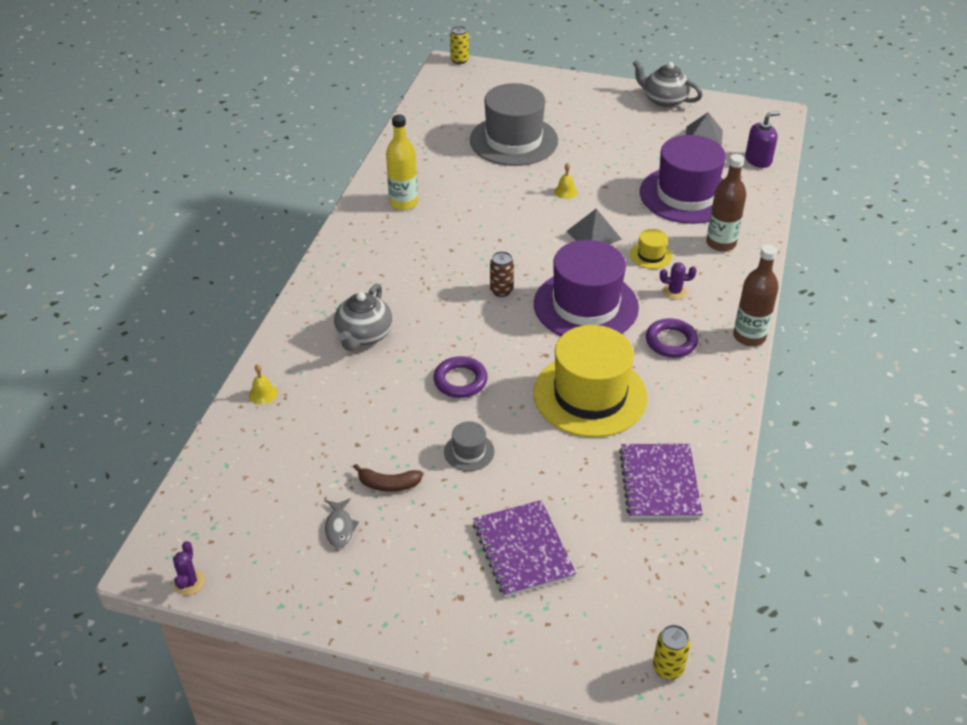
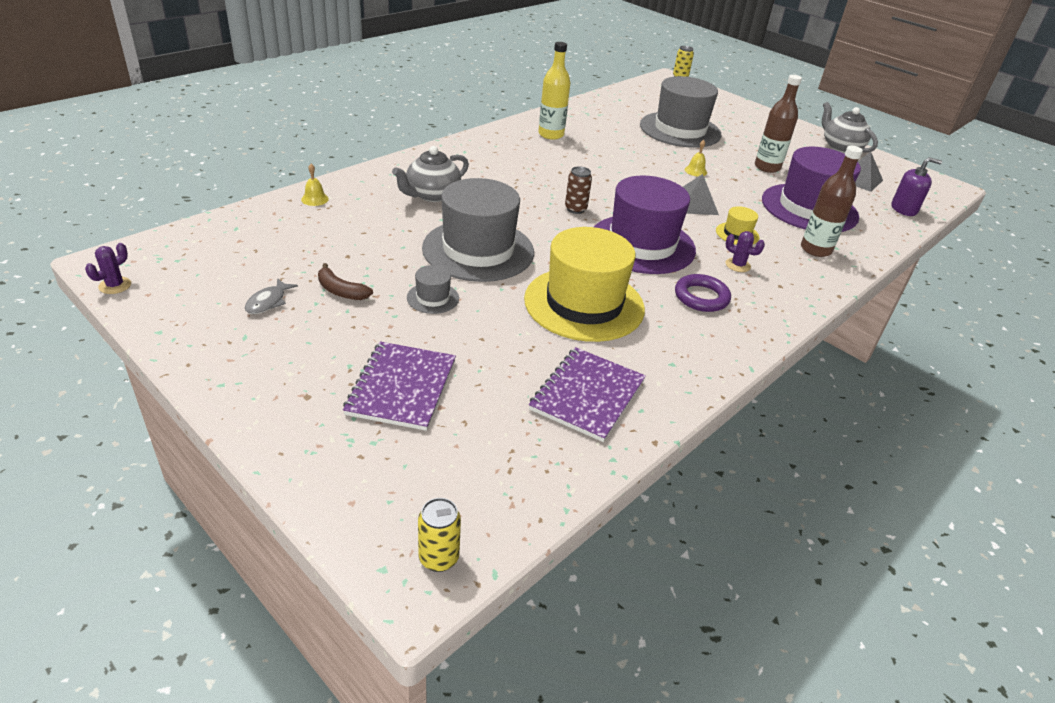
camera: 25 degrees right, 5 degrees down
purple ring [434,356,488,398] -> grey hat [422,178,534,282]
brown bottle [733,245,778,346] -> brown bottle moved to [755,75,802,173]

